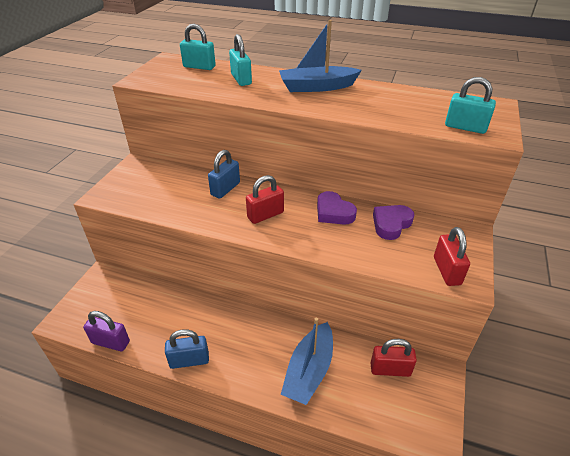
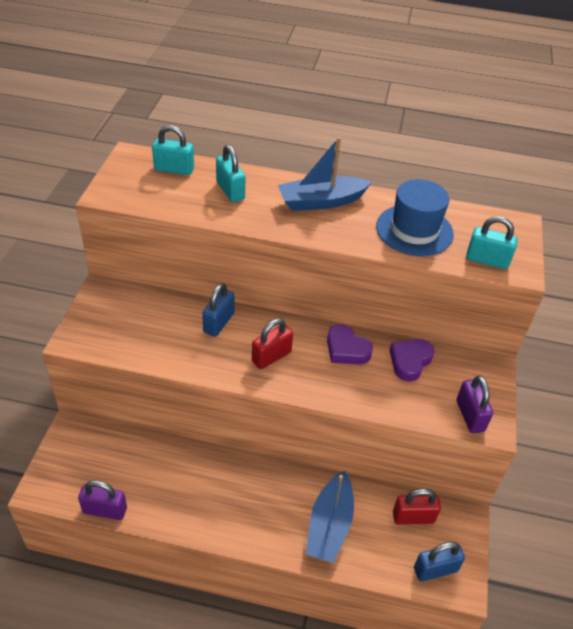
camera: 10 degrees left, 5 degrees up
blue padlock [165,329,209,369] -> blue padlock moved to [414,542,465,581]
red padlock [434,227,470,286] -> purple padlock [456,376,493,433]
none -> blue hat [376,179,454,256]

